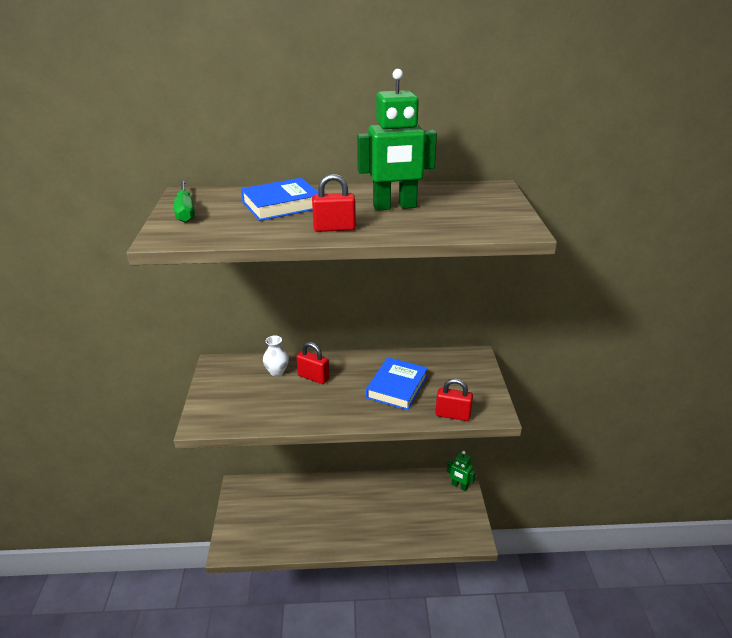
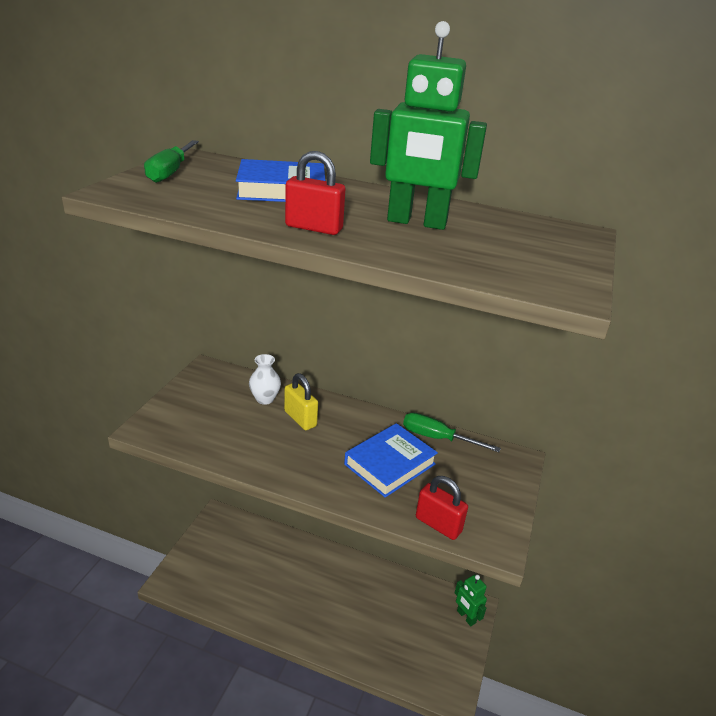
camera: 20 degrees right, 0 degrees up
red padlock [296,342,329,384] -> yellow padlock [284,373,318,430]
none -> green screwdriver [403,412,501,452]

